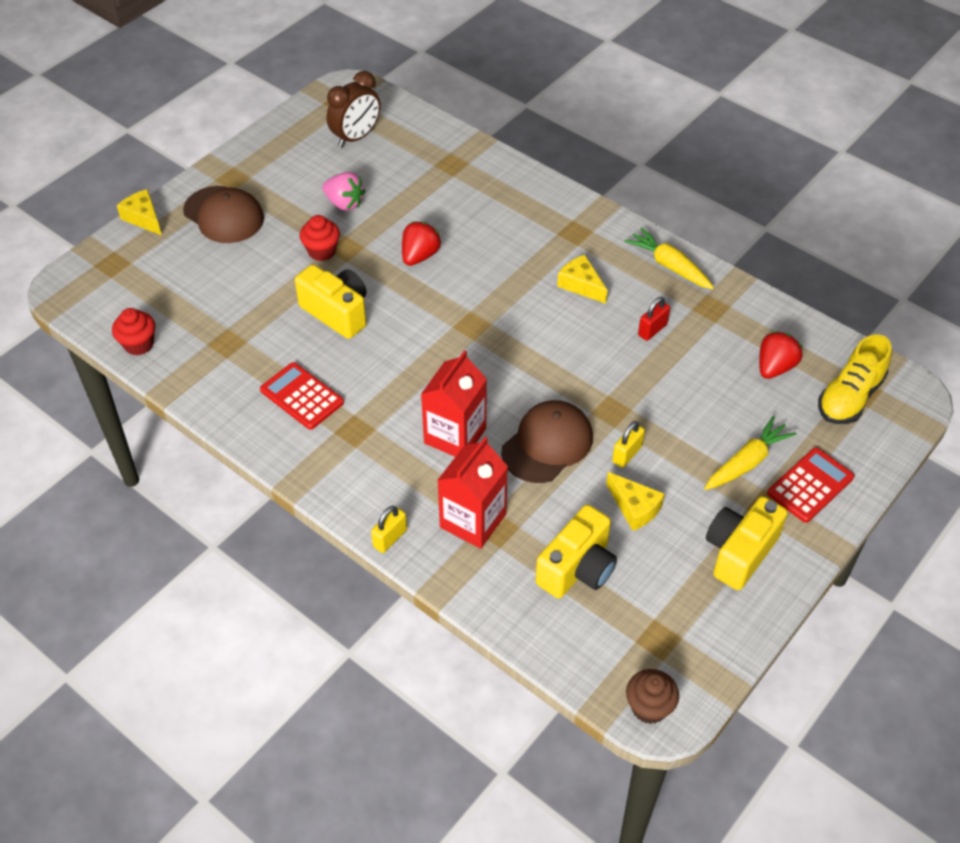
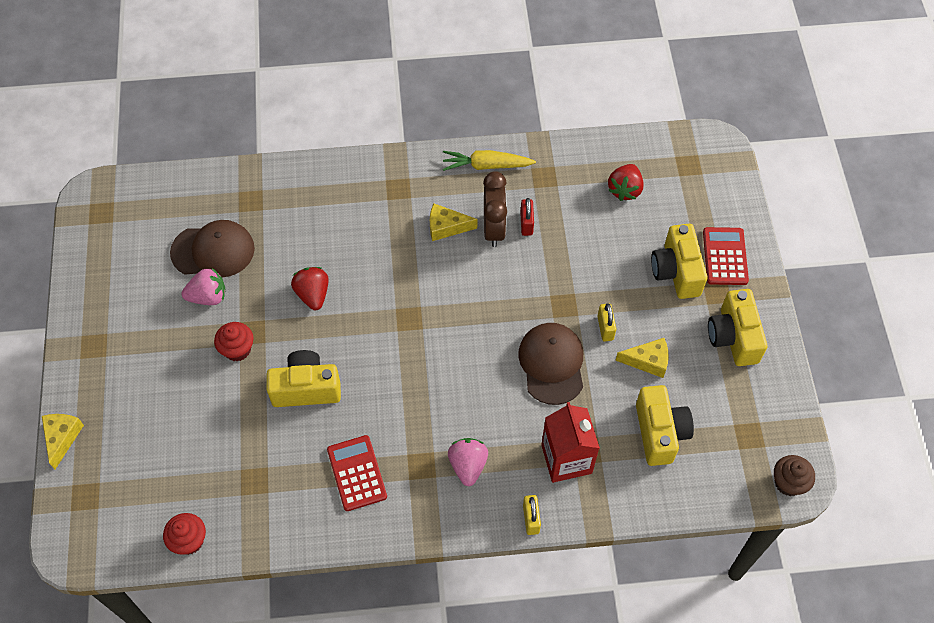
camera: 45 degrees left, 10 degrees up
yellow cheese [117,189,162,236] -> yellow cheese turned 90 degrees clockwise [42,414,84,469]
brown cap [183,186,264,243] -> brown cap moved to [170,220,255,278]
red calculator [260,362,344,430] -> red calculator turned 75 degrees clockwise [327,435,387,511]
brown clock [327,71,380,147] -> brown clock moved to [483,171,507,247]
red carton [421,350,487,457] -> none
yellow carrot [704,416,797,490] -> yellow camera [651,224,708,299]
red strawberry [759,331,803,379] -> red strawberry turned 150 degrees counterclockwise [608,164,644,201]
yellow shoe [818,334,892,424] -> none
none -> pink strawberry [448,438,488,486]

